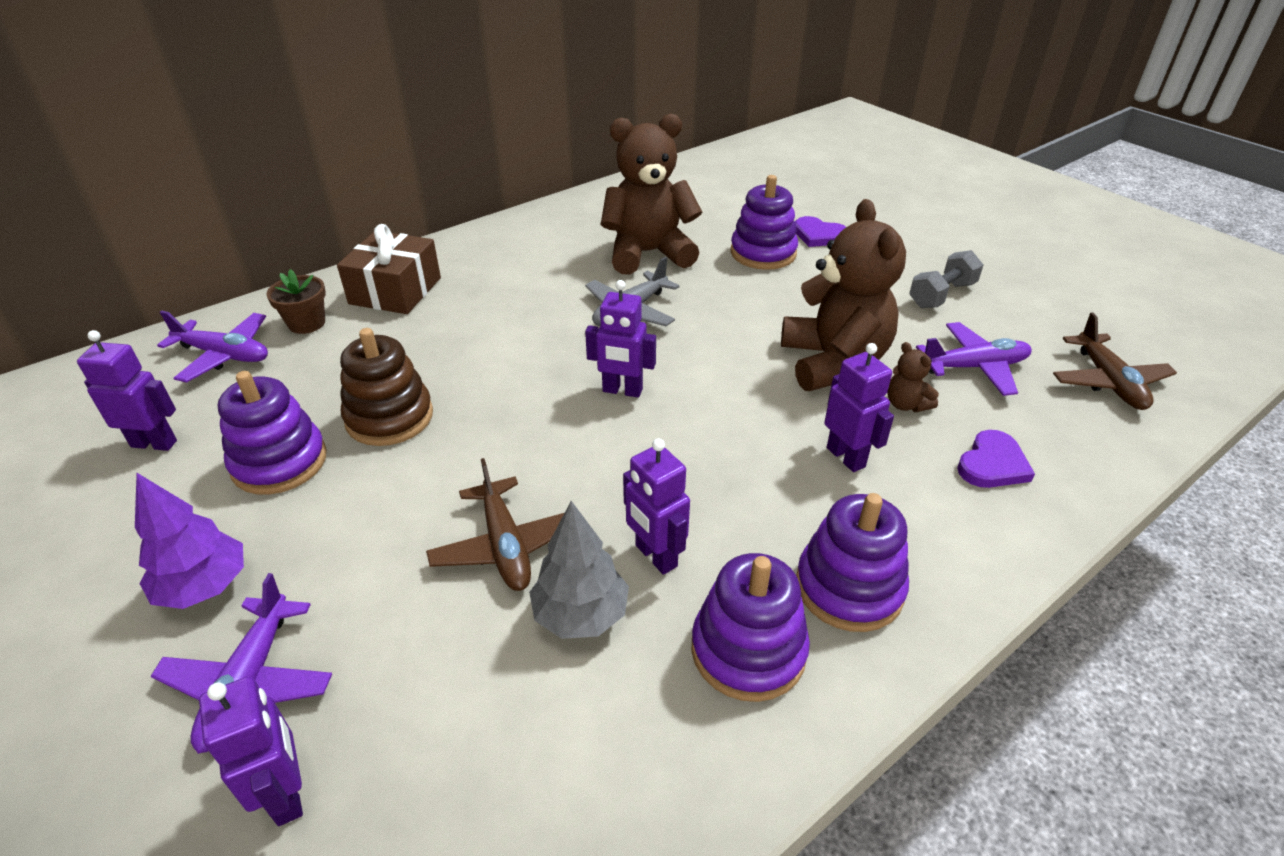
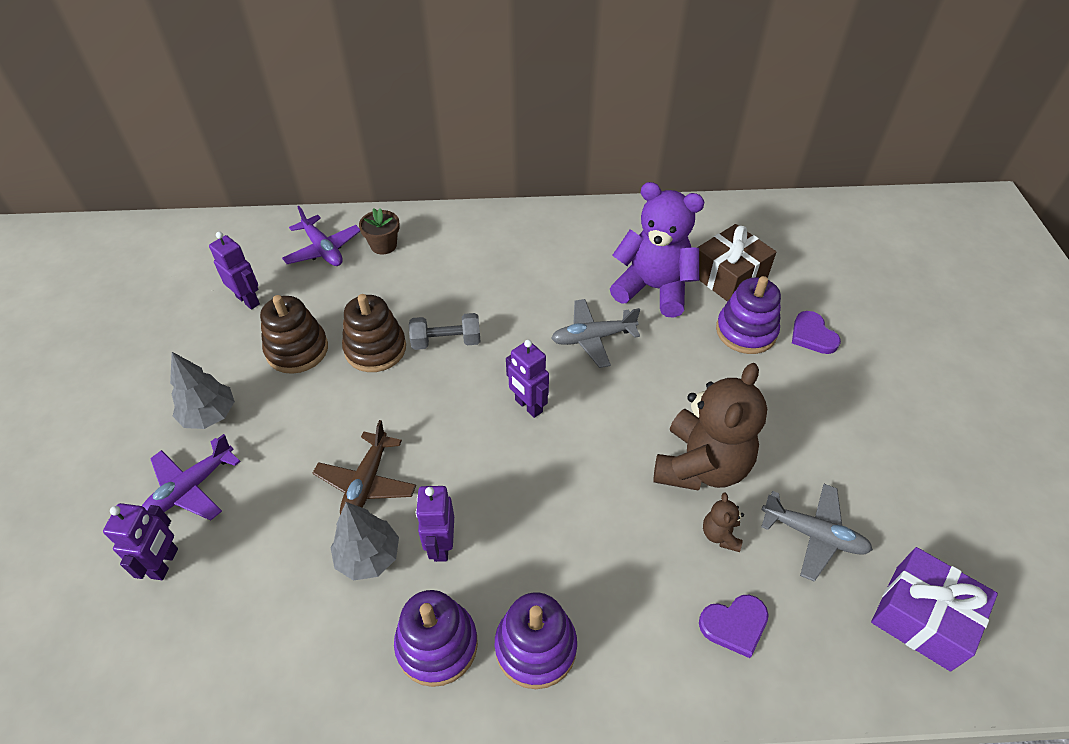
camera: 35 degrees right, 10 degrees up
purple tree [135,473,244,609] -> grey tree [170,352,235,429]
purple stacking toy [218,371,327,495] -> brown stacking toy [260,295,328,374]
brown gift [337,224,441,314] -> brown gift moved to [697,224,776,302]
brown teddy bear [601,114,702,275] -> purple teddy bear [610,182,705,318]
purple robot [824,343,894,472] -> none
grey dumbbell [909,250,984,308] -> grey dumbbell moved to [409,313,481,350]
purple plane [916,322,1032,396] -> grey plane [761,484,873,582]
brown plane [1053,312,1177,410] -> purple gift [871,547,998,671]

